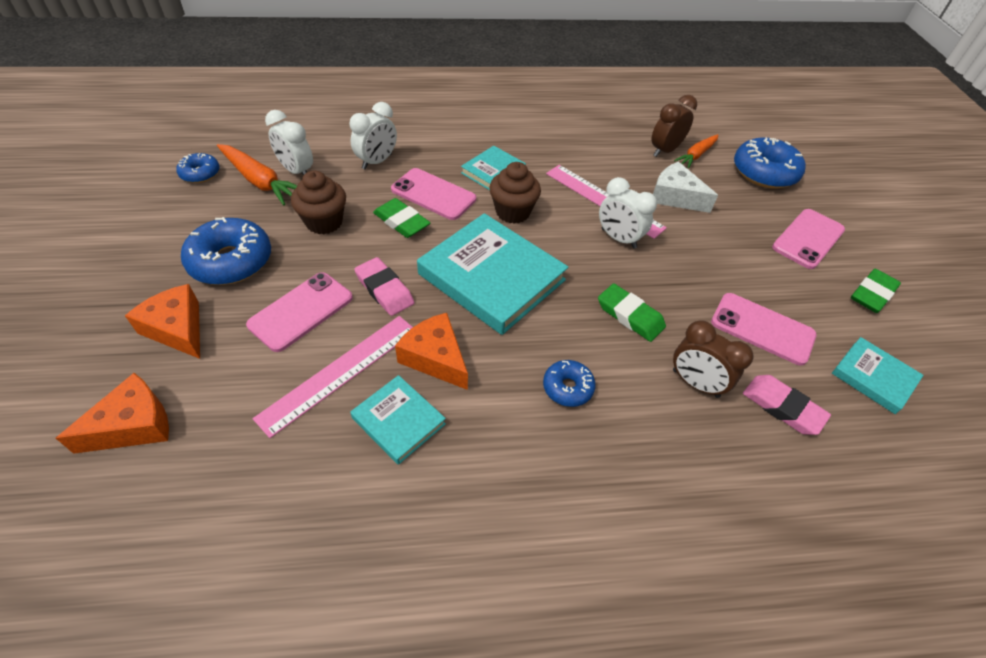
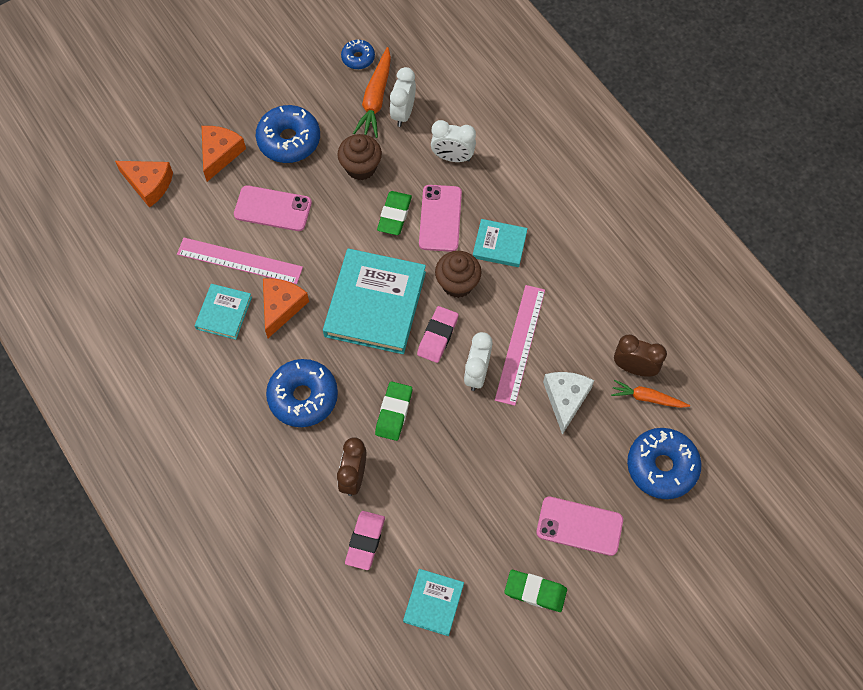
camera: 65 degrees right, 15 degrees up
pink eraser [354,257,414,316] -> pink eraser moved to [417,306,459,363]
blue donut [543,360,596,407] -> blue donut [266,359,338,427], size x1.83
pink phone [711,293,817,365] -> none

